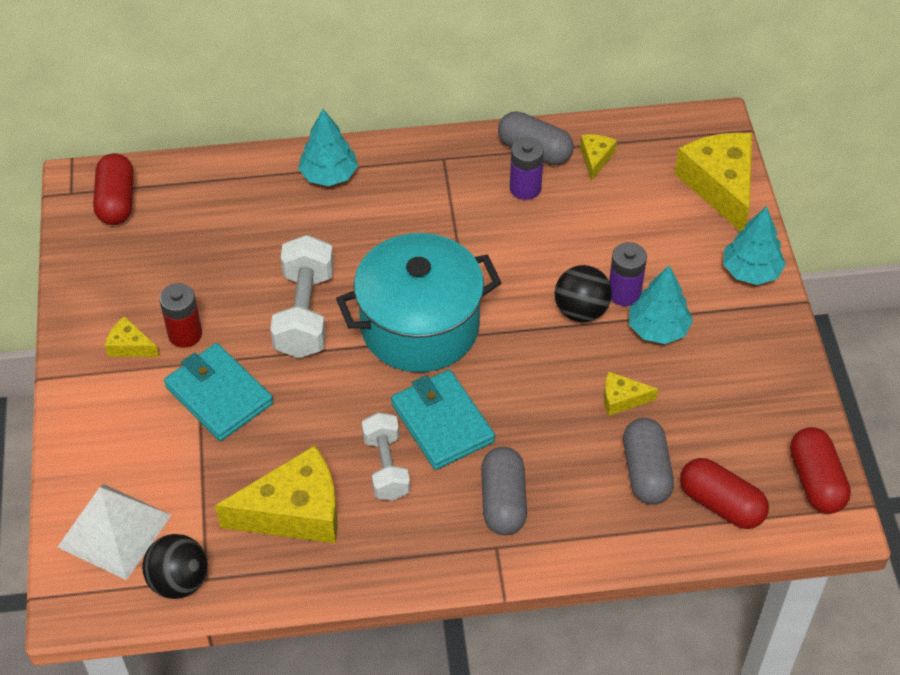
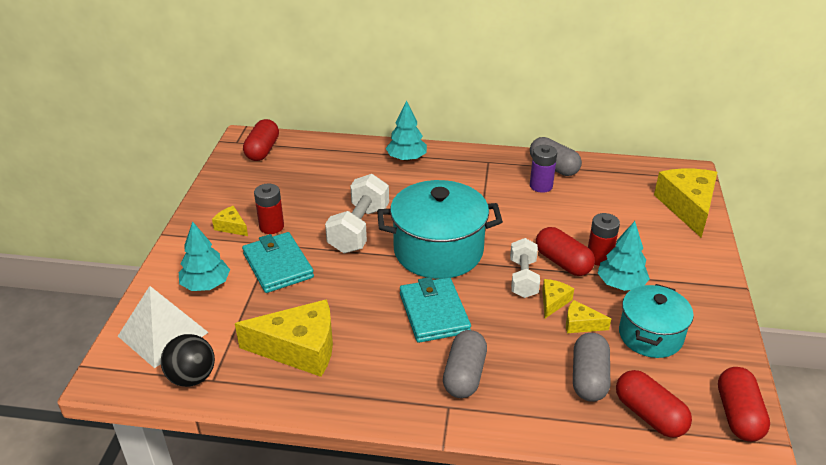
camera: 15 degrees right, 15 degrees down
white dumbbell [362,412,410,501] -> white dumbbell moved to [510,238,540,298]
black ball [555,265,612,322] -> red capsule [536,227,595,276]
yellow cheese [580,134,617,181] -> yellow cheese moved to [542,279,574,318]
purple battery [609,242,647,306] -> red battery [588,213,620,266]
turquoise tree [723,206,786,285] -> turquoise tree moved to [179,221,230,291]
none -> turquoise pot [619,284,694,358]

